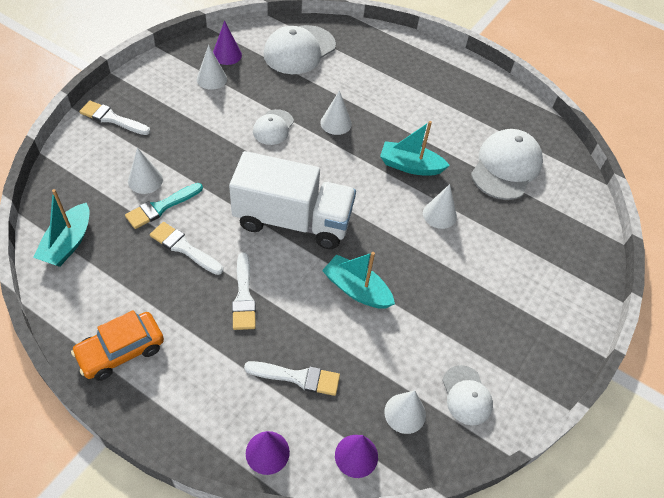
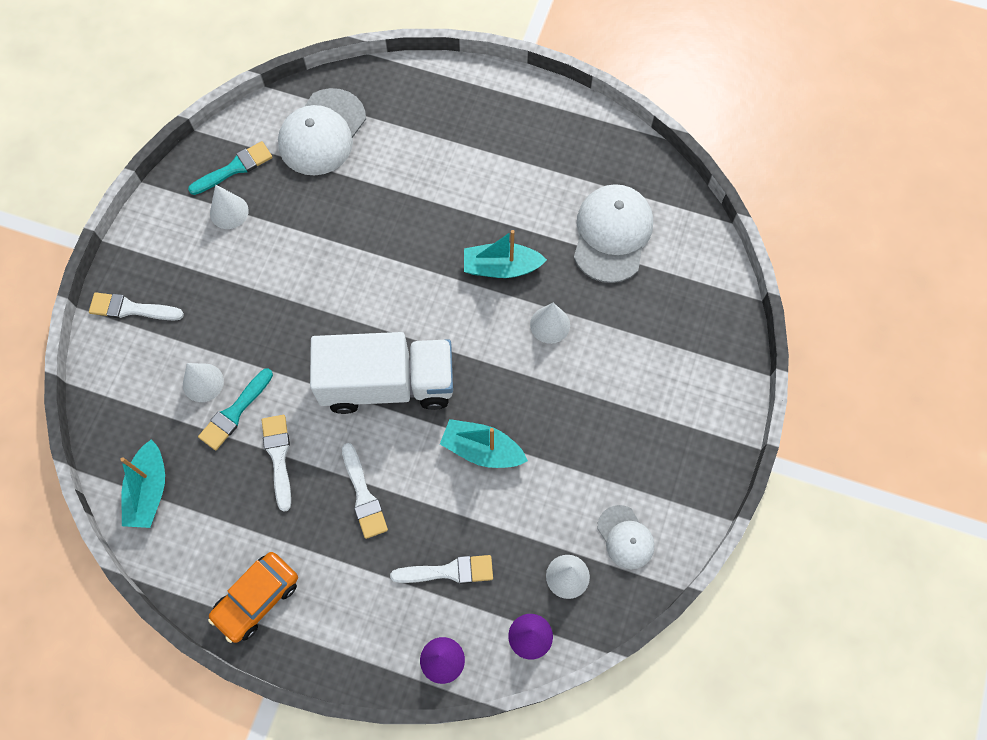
camera: 10 degrees left, 15 degrees up
white brush [150,222,223,275] -> white brush turned 60 degrees clockwise [262,415,291,512]
purple cone [213,21,242,65] -> turquoise brush [188,141,273,195]
white cap [253,109,294,145] -> none
white cone [320,90,352,135] -> none

